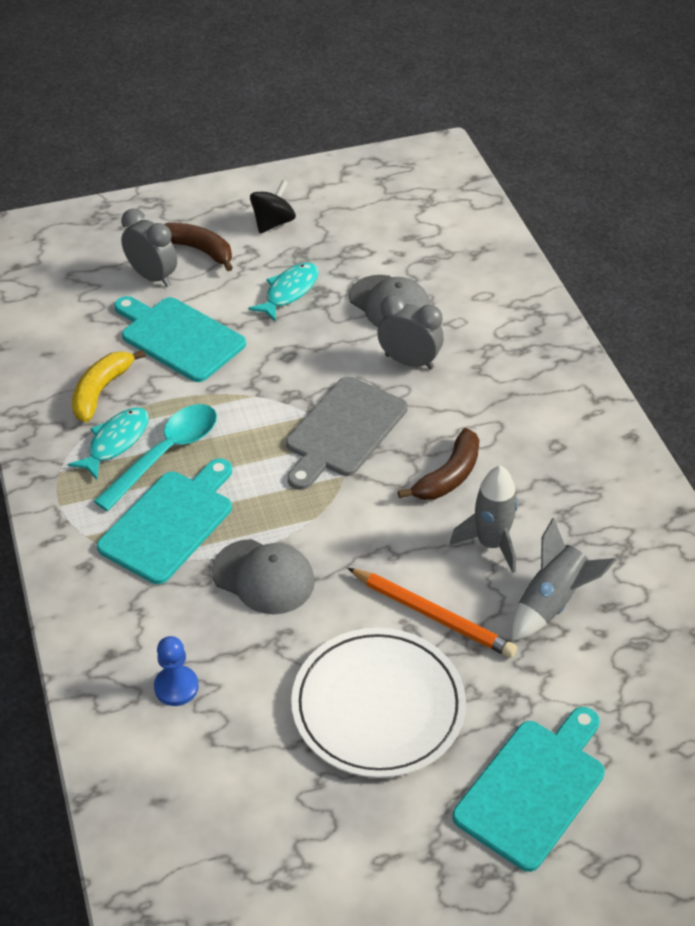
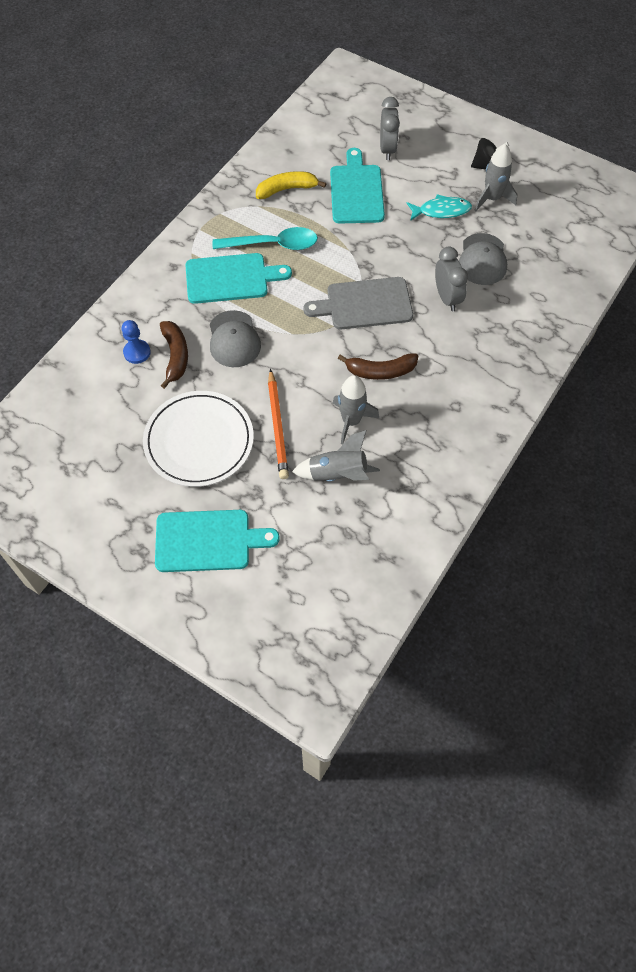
camera: 50 degrees right, 15 degrees up
turquoise fish [68,407,149,480] -> none
brown banana [164,222,233,271] -> brown banana moved to [160,321,188,389]
none -> grey rocket [474,144,517,211]

